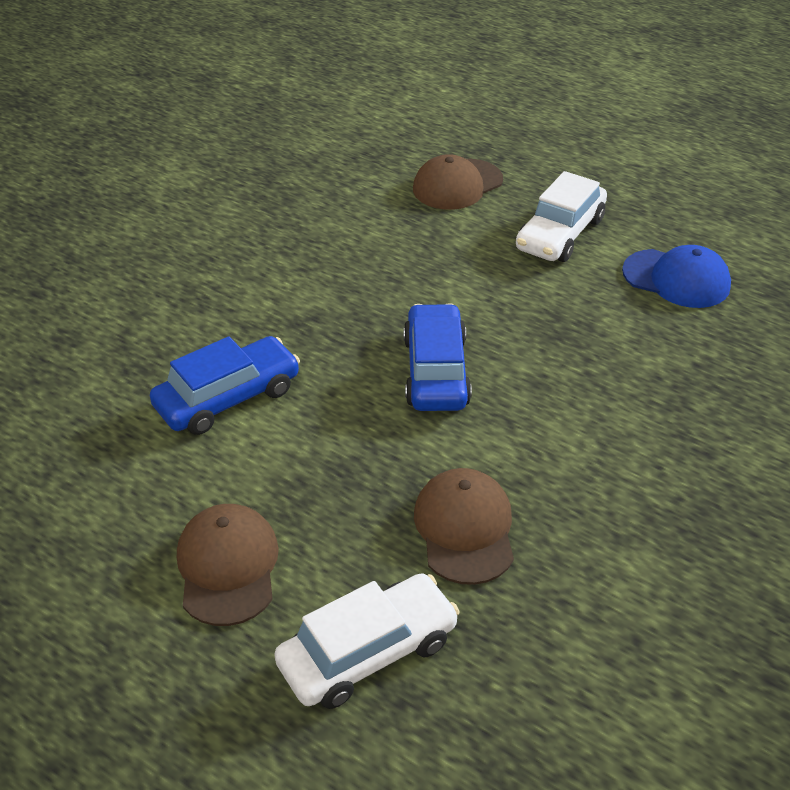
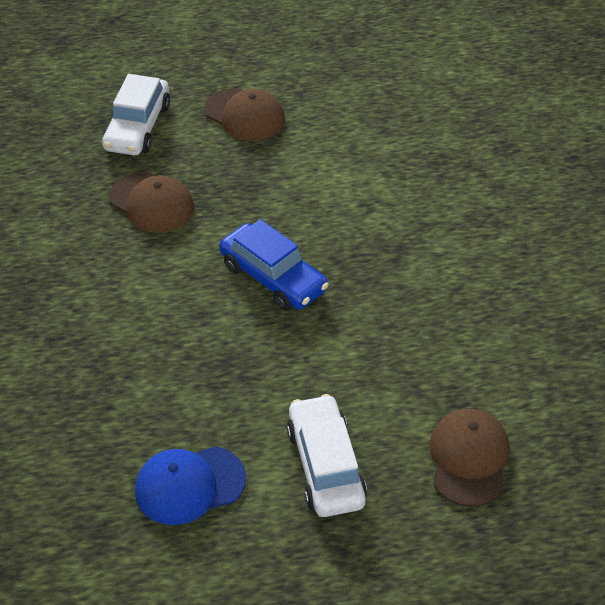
camera: 135 degrees right, 5 degrees up
blue car [150,336,300,435] -> none

